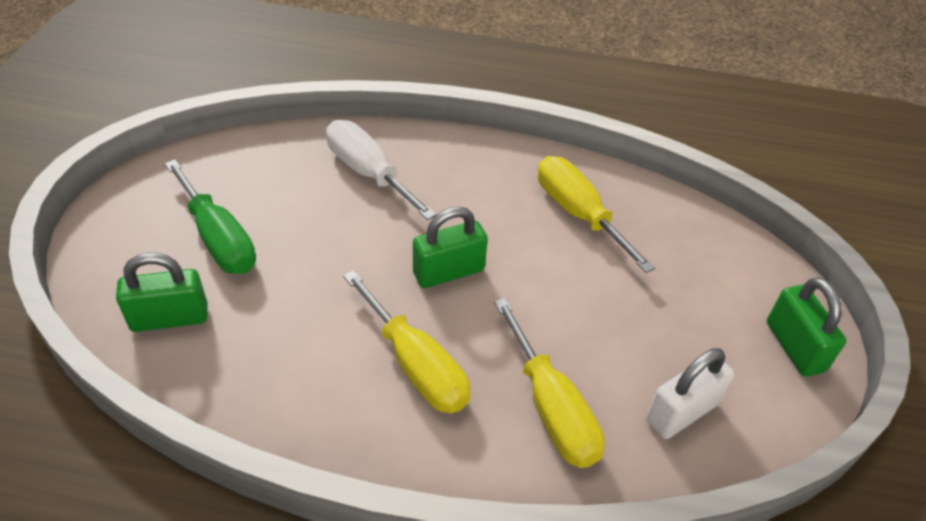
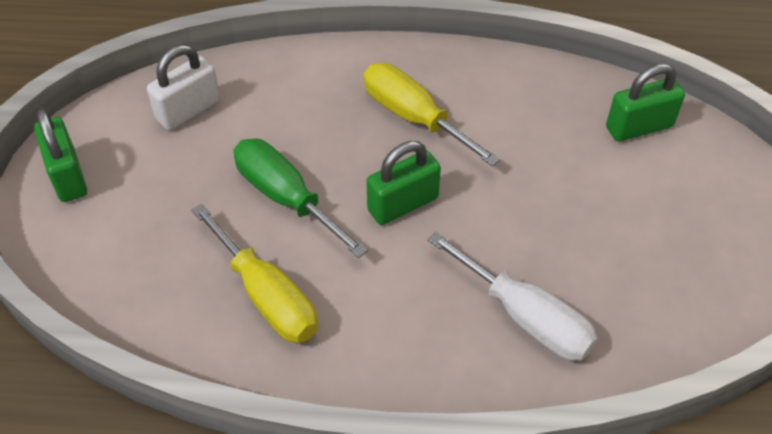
camera: 175 degrees right, 5 degrees up
green screwdriver [165,160,256,274] -> green screwdriver moved to [234,139,368,258]
yellow screwdriver [494,298,605,468] -> none

